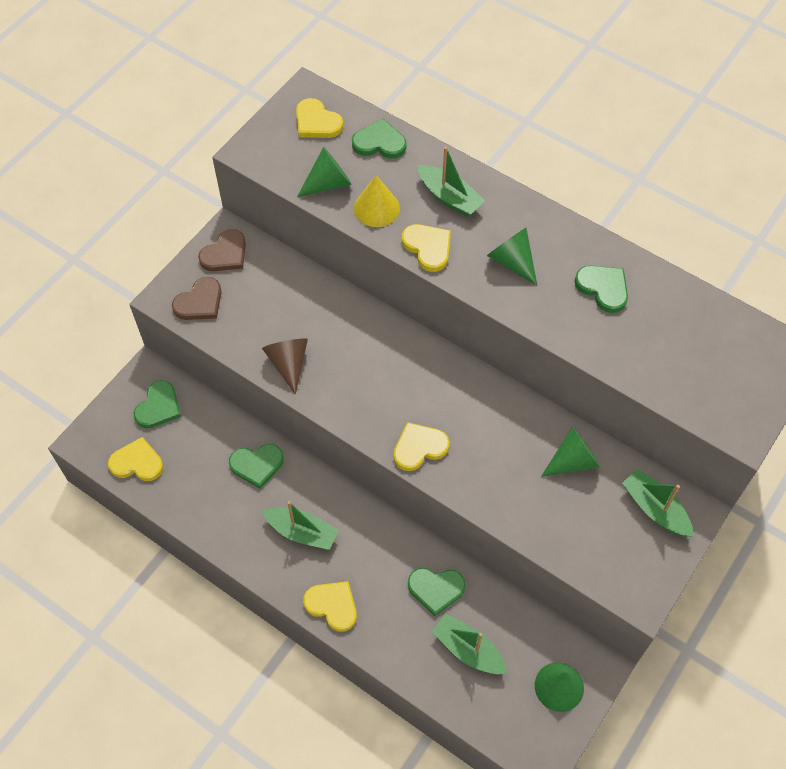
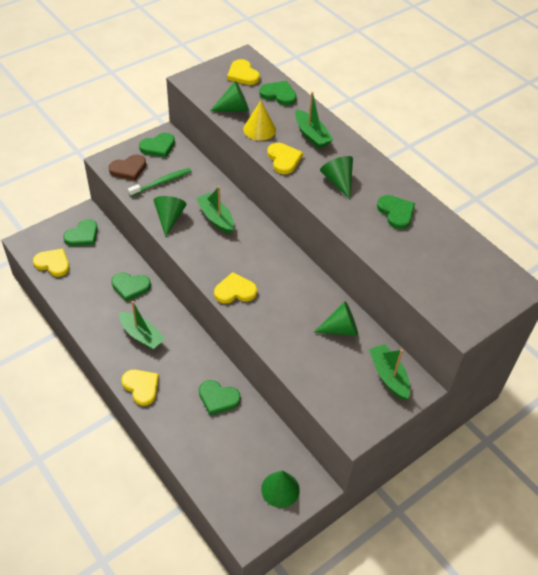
camera: 15 degrees right, 10 degrees down
brown heart [198,229,246,271] -> green heart [139,133,175,157]
brown cone [262,338,308,395] -> green cone [154,196,187,237]
green boat [432,613,507,674] -> green boat moved to [196,186,234,234]
none -> green toothbrush [128,168,192,196]

